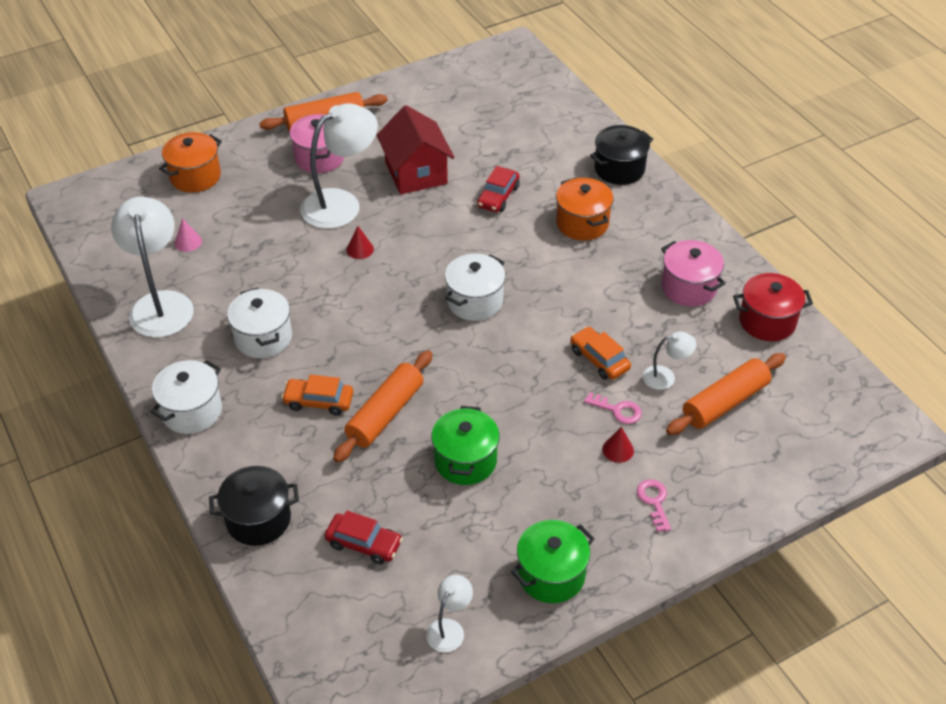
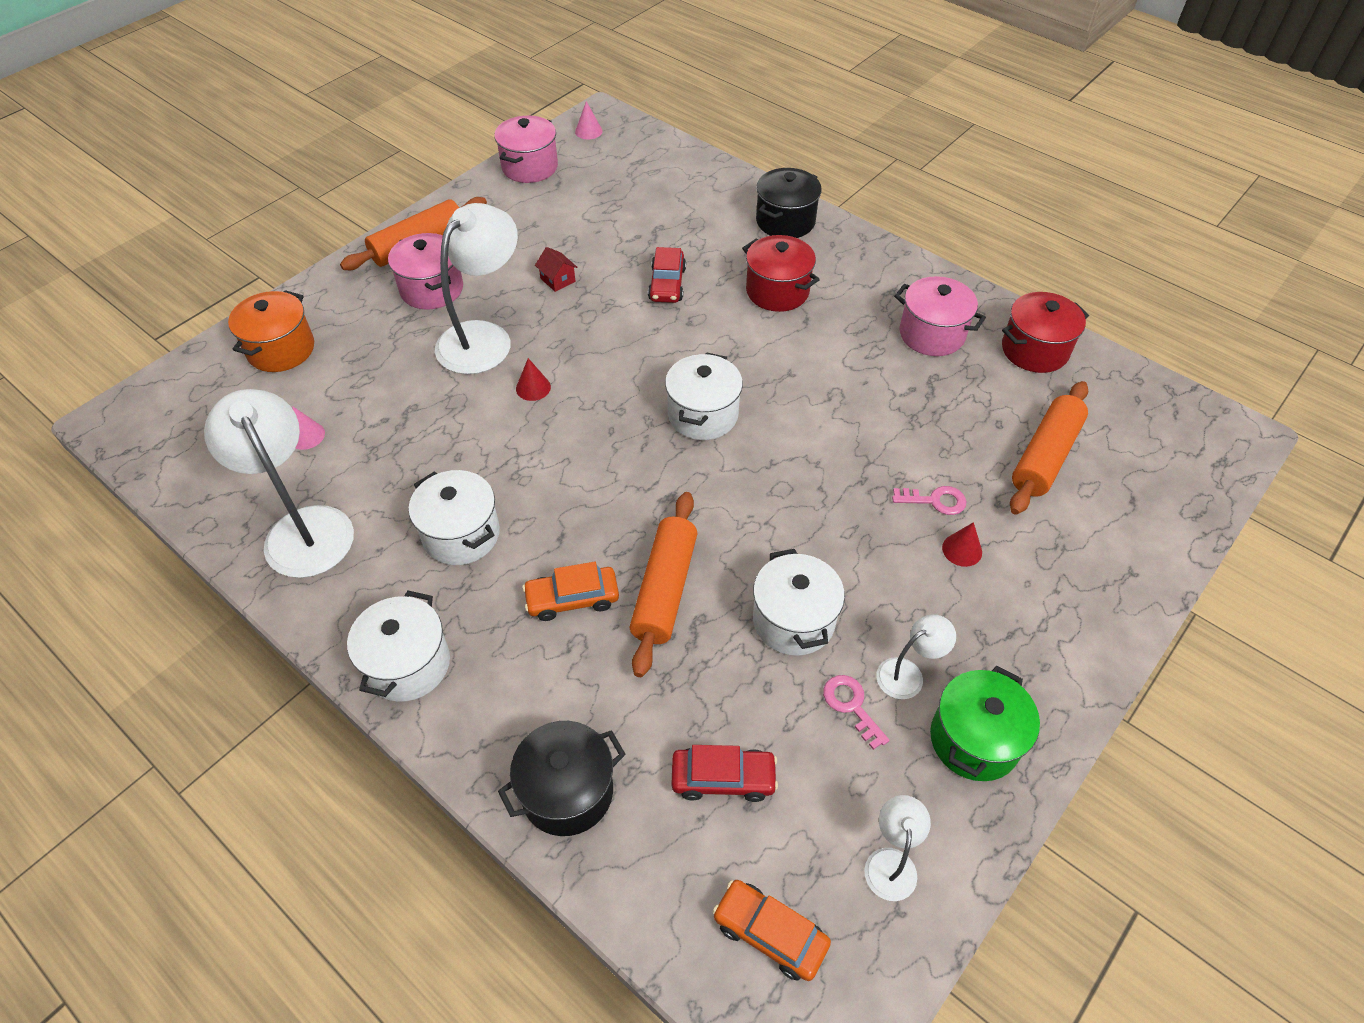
camera: 20 degrees left, 5 degrees up
red house [376,105,454,194] -> red house [535,247,578,292], size x0.41
green pot [431,406,500,485] -> white pot [753,549,845,656]
orange pot [556,177,613,241] -> red pot [742,235,820,312]
orange car [570,327,631,380] -> orange car moved to [713,880,831,981]
pink key [637,479,671,532] -> pink key moved to [823,675,889,750]
white lamp [643,331,696,390] -> white lamp moved to [876,614,956,699]
none -> pink pot [494,116,558,183]
none -> pink cone [575,101,602,139]

